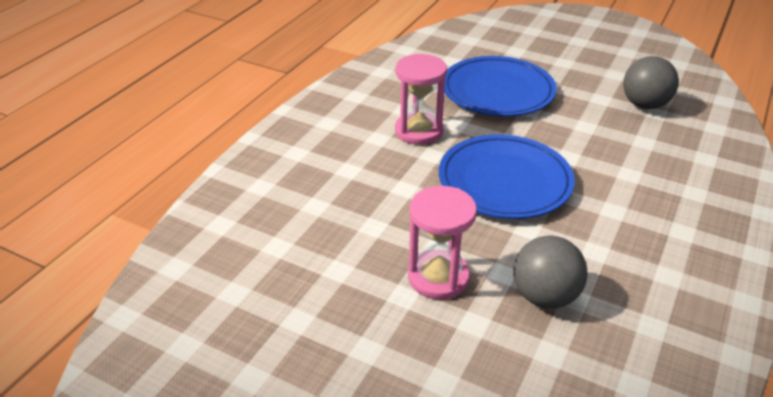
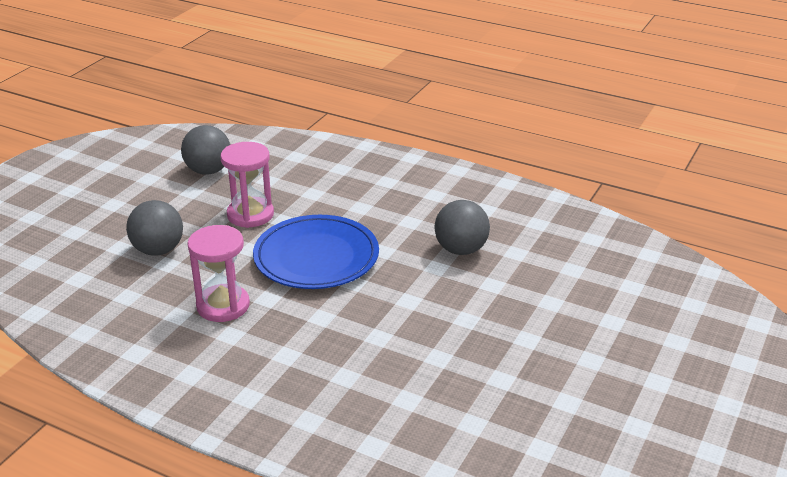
camera: 90 degrees left, 5 degrees down
pink hourglass [408,186,477,300] -> pink hourglass moved to [220,142,274,228]
blue plate [444,56,557,116] -> grey ball [126,200,183,256]

